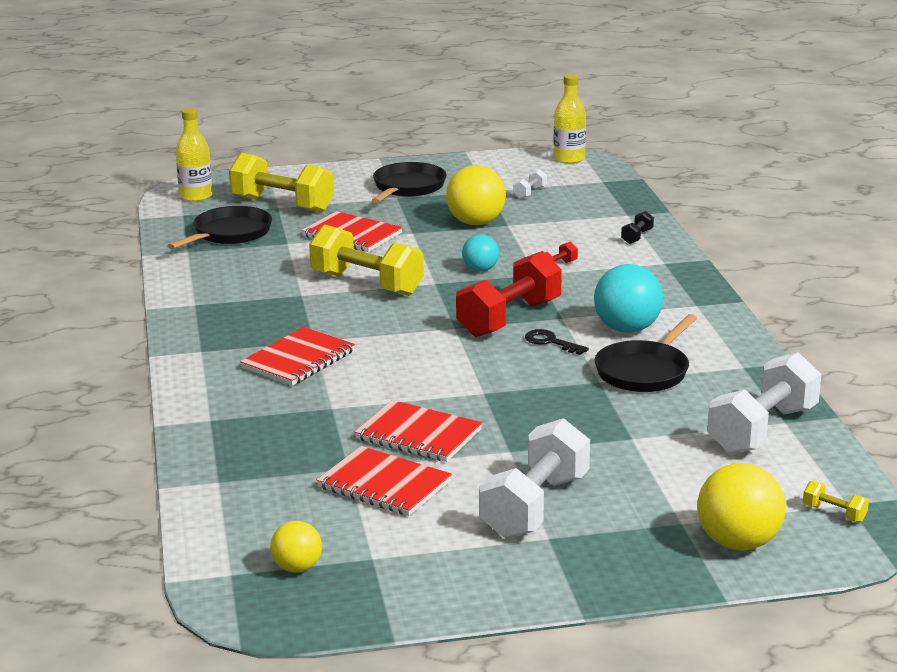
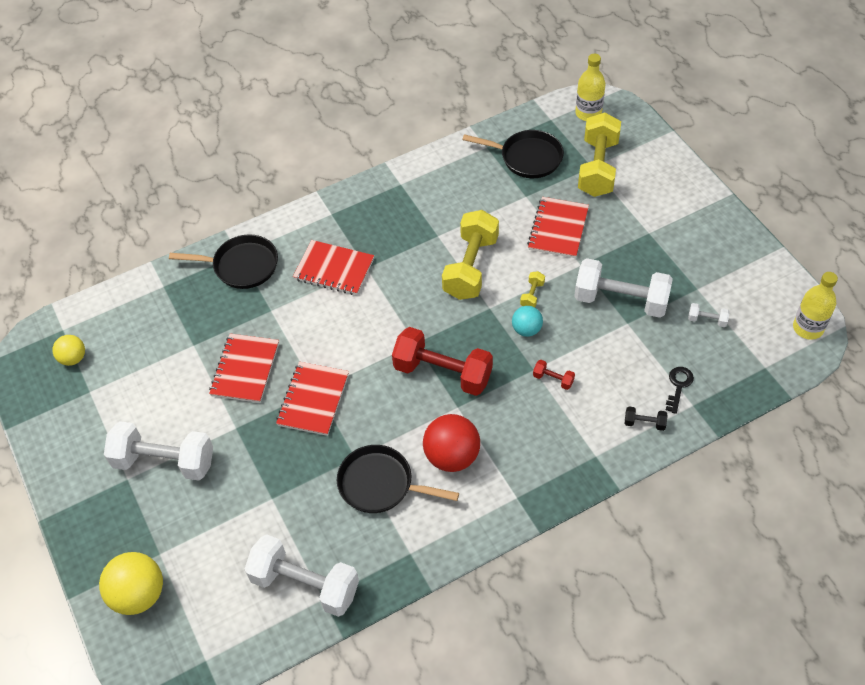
camera: 75 degrees right, 30 degrees up
red notebook [317,446,452,516] -> red notebook moved to [276,362,349,436]
black pan [372,162,446,203] -> black pan moved to [169,234,278,289]
yellow ball [446,165,506,225] -> white dumbbell [574,258,673,318]
black key [525,329,589,355] -> black key moved to [666,367,694,414]
turquoise ball [594,264,663,333] -> red ball [423,414,480,472]
yellow dumbbell [803,481,869,523] -> yellow dumbbell moved to [520,271,545,307]

